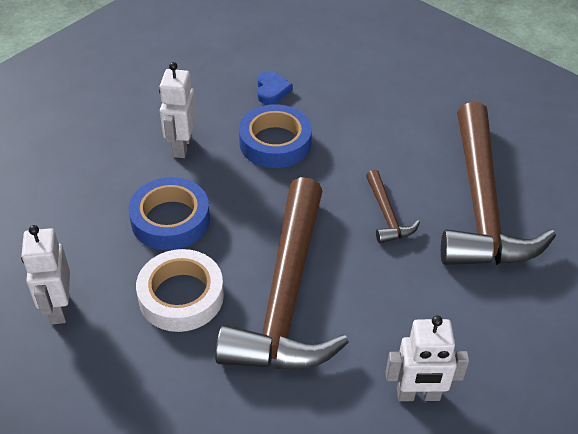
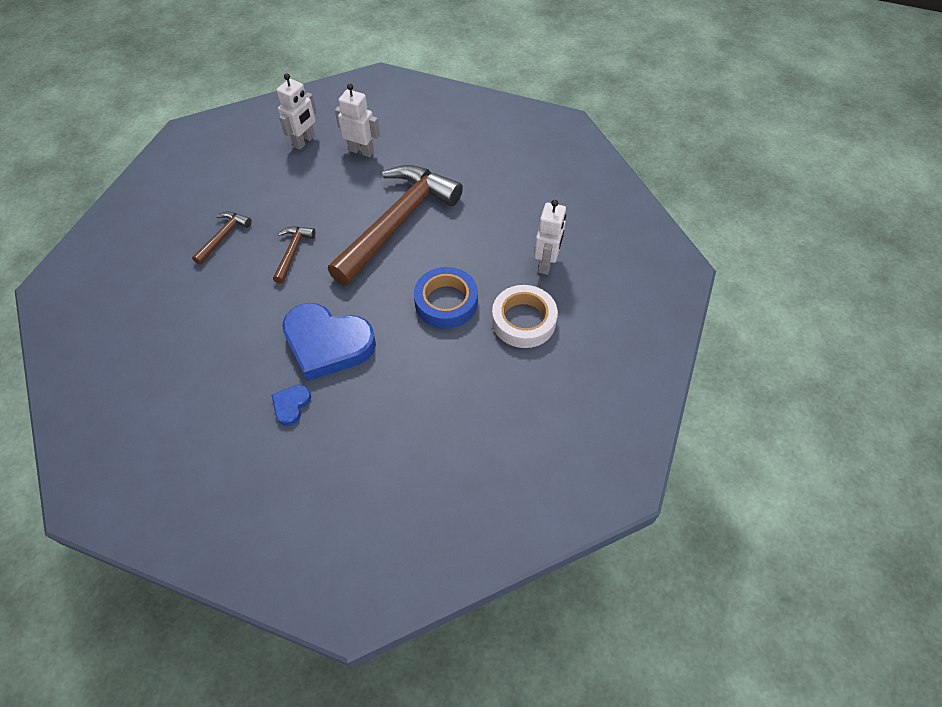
camera: 155 degrees left, 10 degrees up
white tape [136,249,224,332] -> white tape moved to [492,285,558,348]
white robot [159,62,197,158] -> white robot moved to [276,73,317,150]
blue tape [239,104,312,168] -> blue heart [282,303,376,381]
brown hammer [441,102,556,265] -> brown hammer [192,212,252,265], size x0.42

